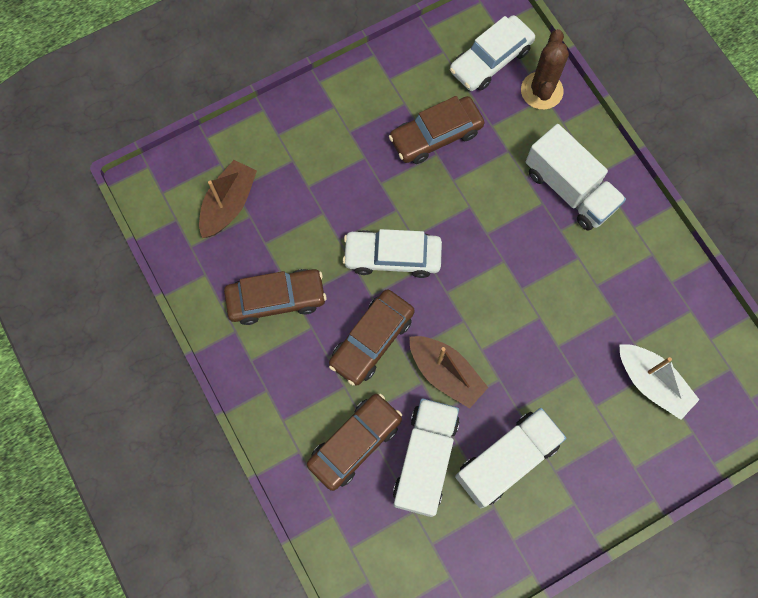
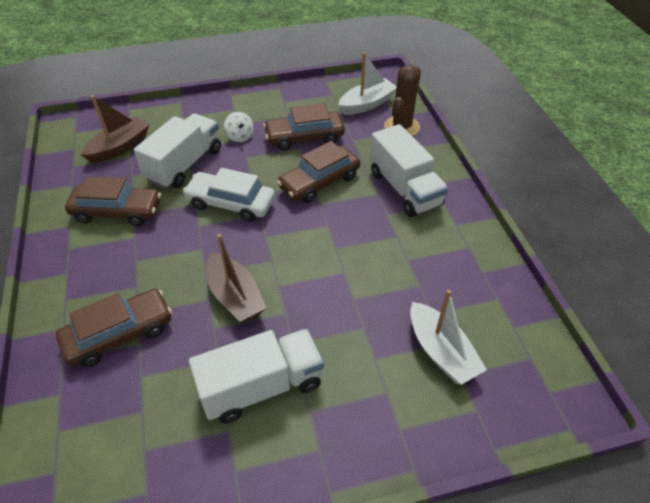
camera: 15 degrees right, 25 degrees down
brown car [329,290,415,385] -> brown car moved to [277,141,360,203]
white truck [393,398,460,517] -> white truck moved to [134,113,221,189]
white car [450,15,535,91] -> white boat [338,52,396,115]
none -> white spinning top [224,112,254,143]

